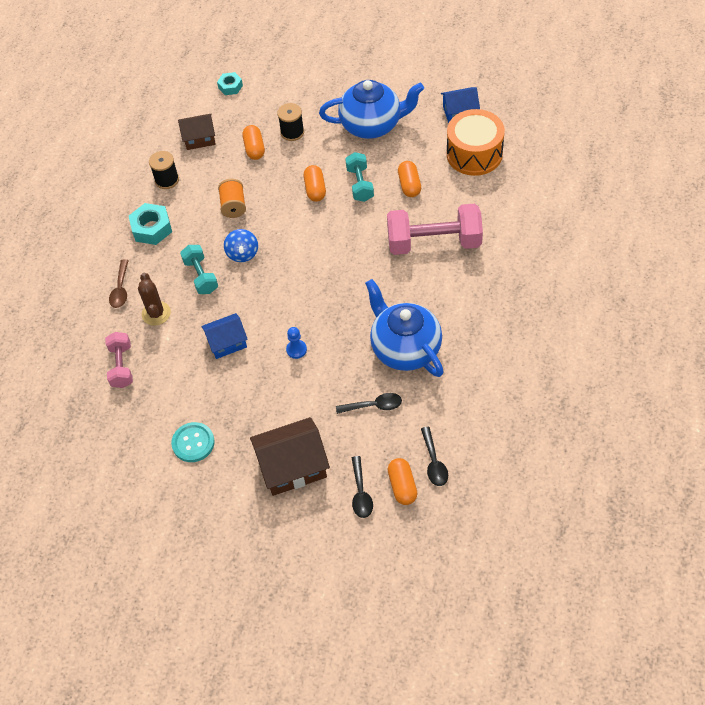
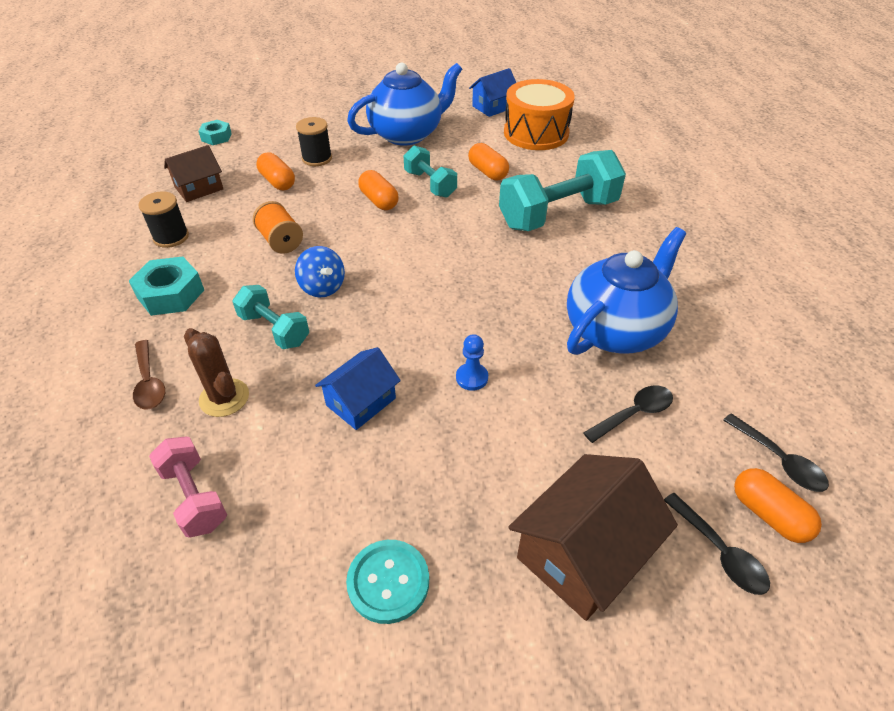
camera: 30 degrees left, 10 degrees down
blue teapot [365,279,444,377] -> blue teapot turned 105 degrees clockwise [567,227,687,355]
pink dumbbell [387,204,483,255] -> turquoise dumbbell [499,150,626,231]

